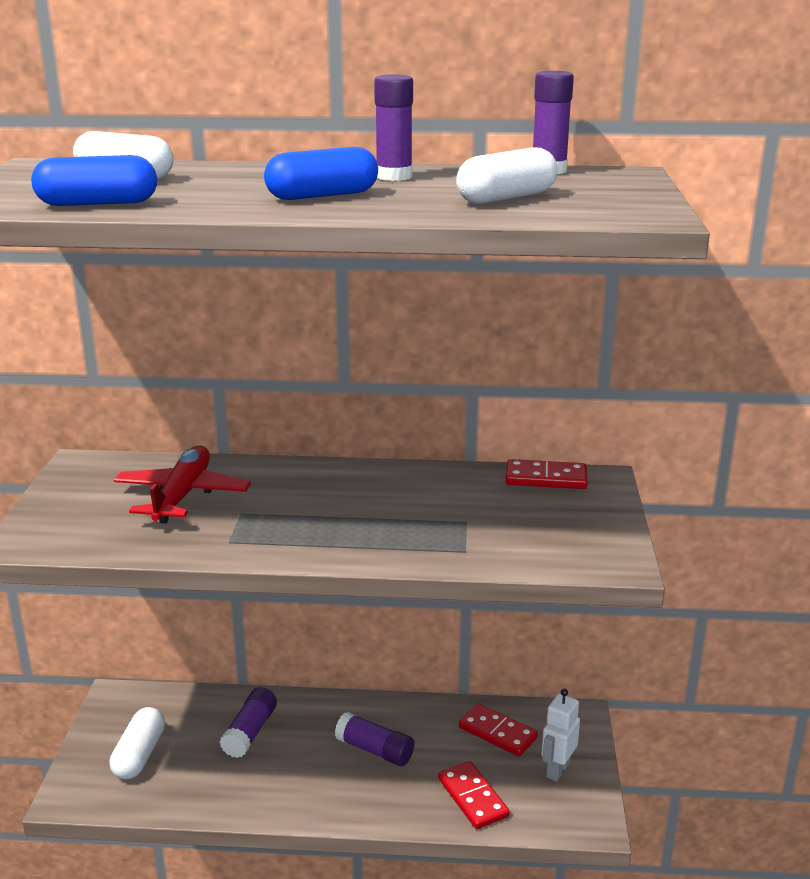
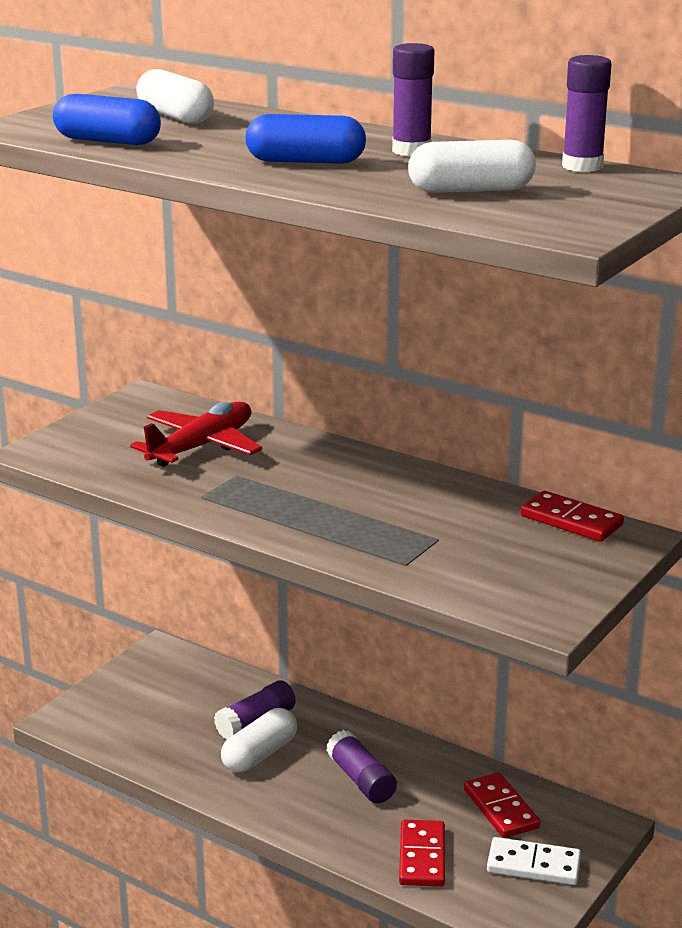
camera: 30 degrees right, 0 degrees up
white capsule [109,707,165,779] -> white capsule moved to [221,708,297,772]
white robot [541,689,580,782] -> white domino [487,837,581,885]

